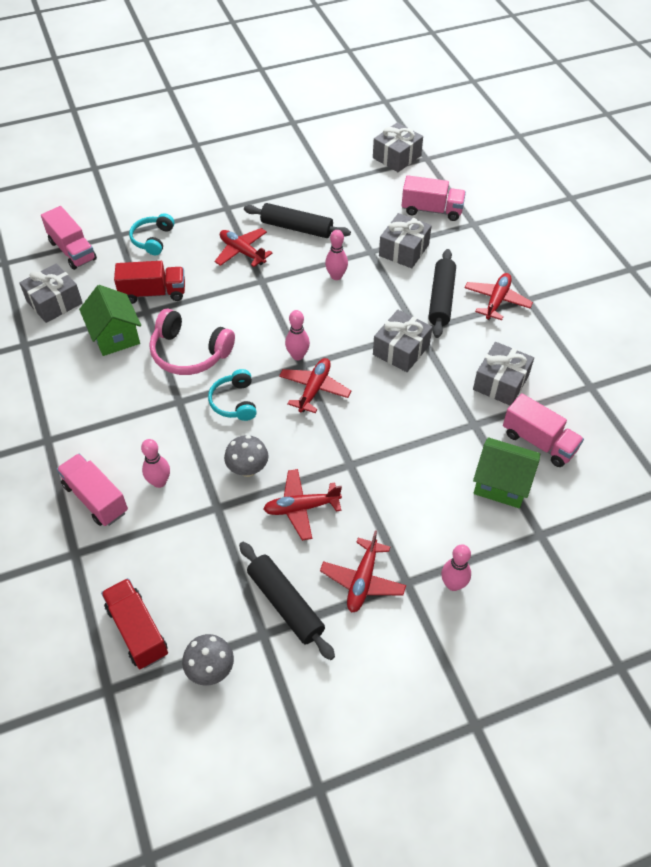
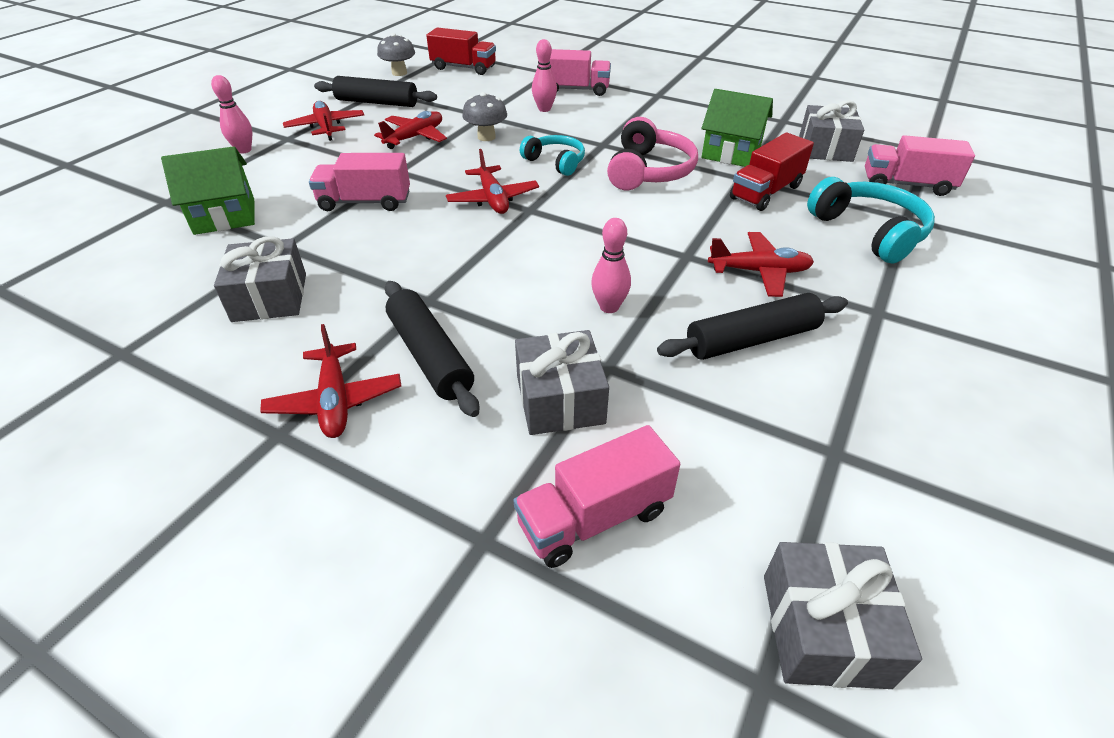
camera: 140 degrees right, 10 degrees down
turquoise headphones [129,213,174,255] -> turquoise headphones [807,177,935,264], size x1.55
pink headphones [149,308,235,375] -> pink headphones turned 120 degrees clockwise [607,117,698,190]
pink bowling pin [285,310,310,360] -> none
grey gift [373,310,432,372] -> none
pink truck [503,393,584,467] -> pink truck moved to [309,153,410,211]

